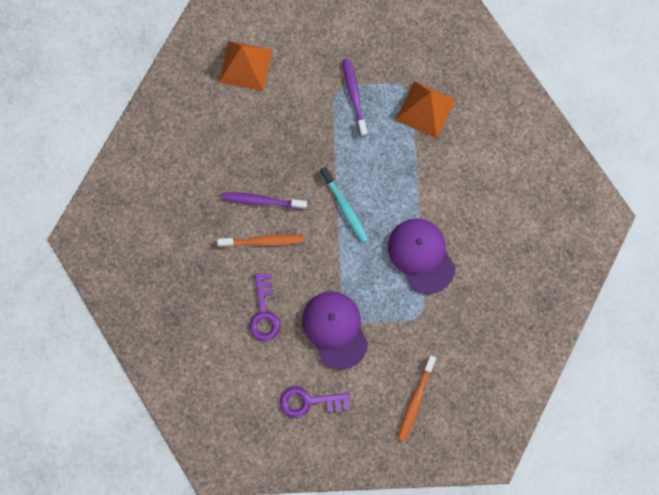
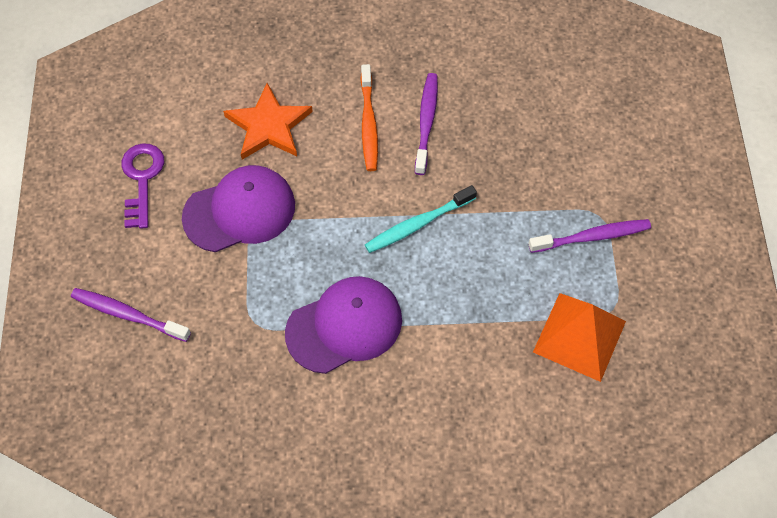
camera: 90 degrees right, 15 degrees down
orange pyramid [219,41,273,91] -> none
purple key [249,273,280,341] -> orange star [223,83,313,160]
orange toothbrush [398,355,436,441] -> purple toothbrush [71,288,191,342]

